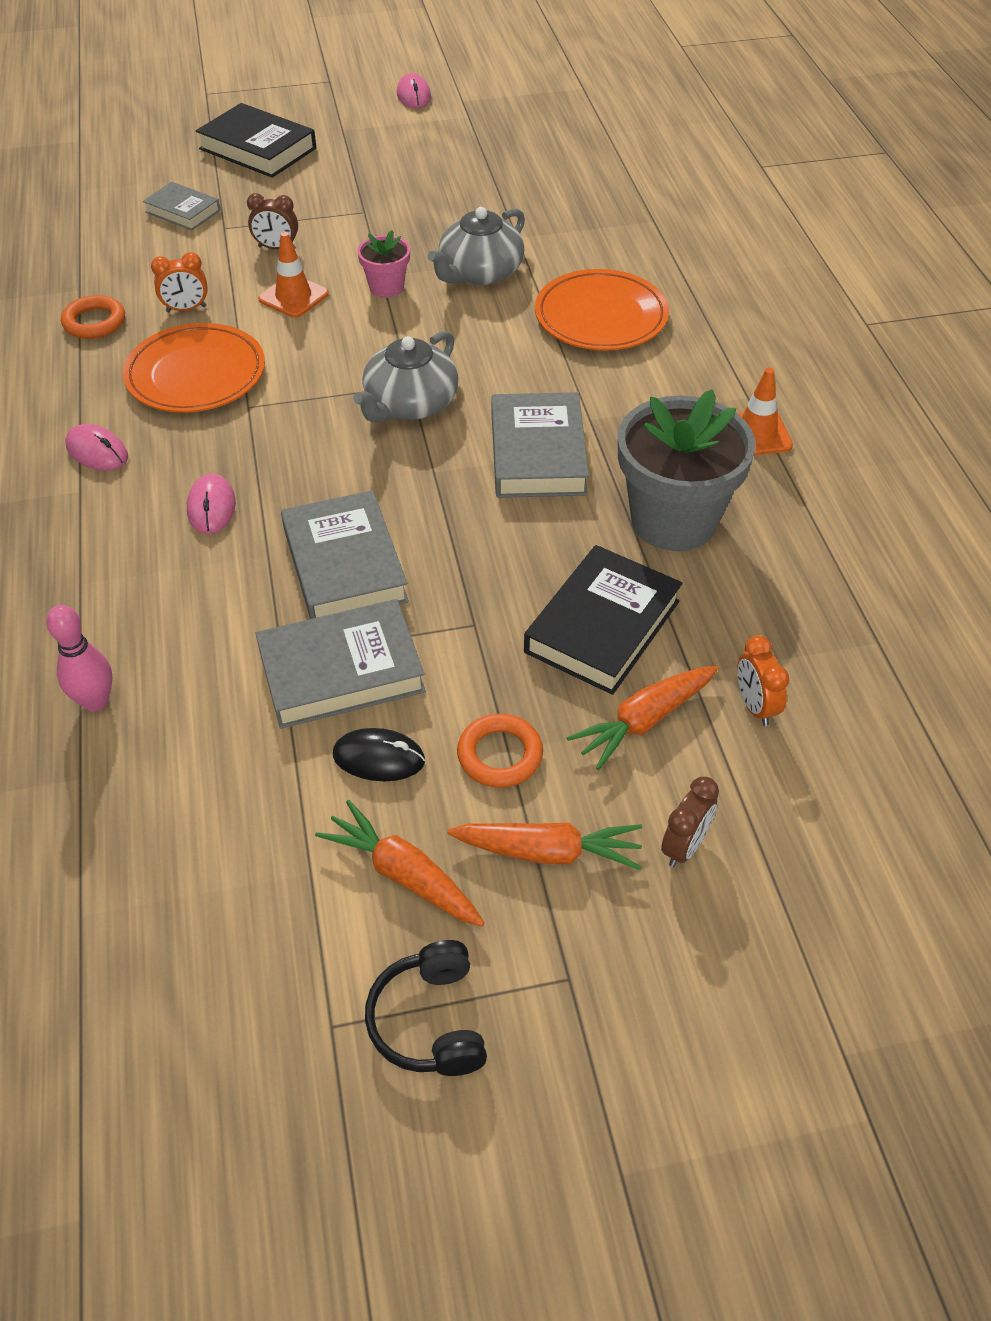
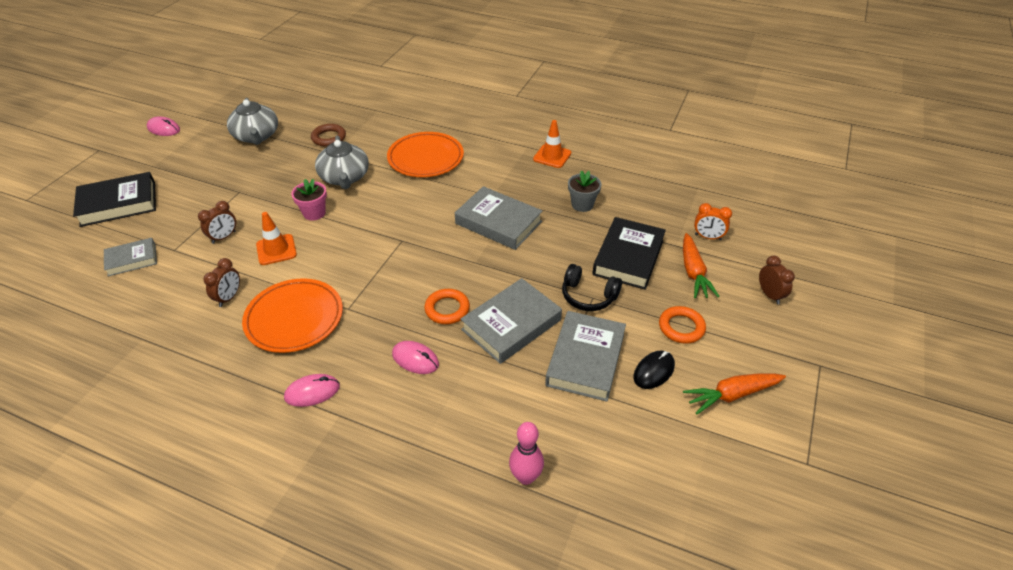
camera: 55 degrees left, 5 degrees down
orange ring [61,295,125,339] -> orange ring moved to [424,289,470,324]
orange clock [151,252,208,312] -> brown clock [203,258,240,307]
grey book [281,490,409,619] -> grey book turned 60 degrees counterclockwise [461,278,562,364]
grey teapot [354,331,458,423] -> grey teapot moved to [227,98,278,145]
black headphones [365,940,487,1076] -> black headphones moved to [562,264,622,311]
orange carrot [447,822,642,870] -> none
black book [524,545,683,695] -> black book turned 45 degrees clockwise [592,217,666,290]
grey flower pot [618,389,756,551] -> grey flower pot [568,170,602,212], size x0.48
none -> brown ring [311,124,346,147]

